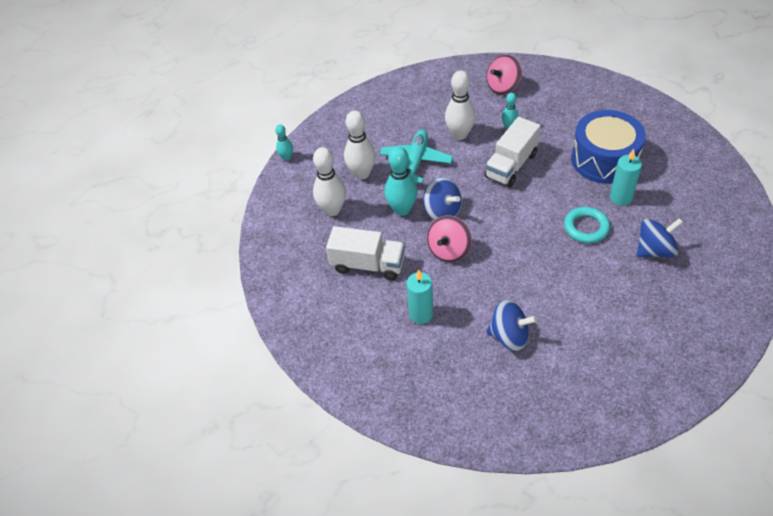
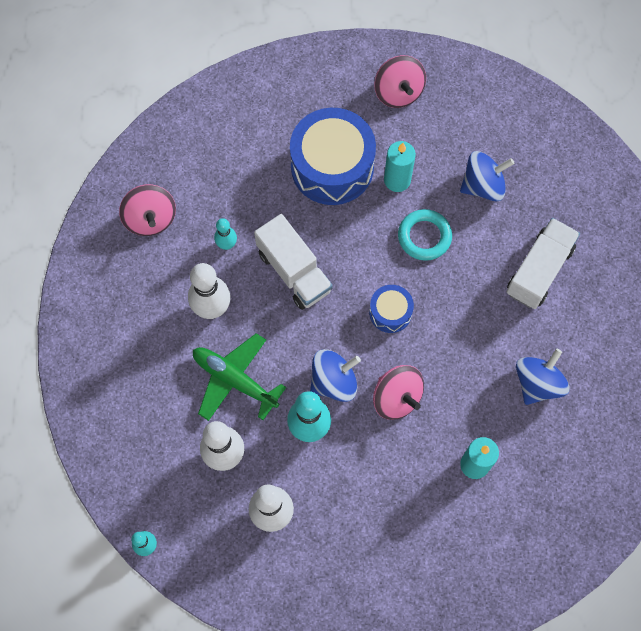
camera: 75 degrees left, 20 degrees up
white truck [326,226,405,280] -> white truck moved to [506,218,580,309]
turquoise plane [380,129,453,183] -> green plane [193,333,286,421]
blue spinning top [637,218,683,257] -> blue spinning top turned 75 degrees clockwise [460,151,515,201]
none -> blue drum [369,285,414,333]
none -> pink spinning top [374,55,426,108]

